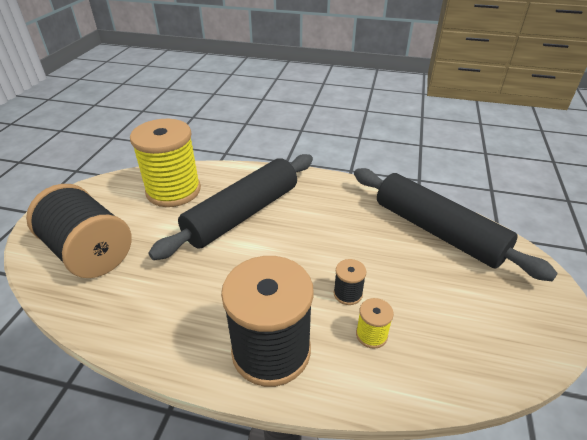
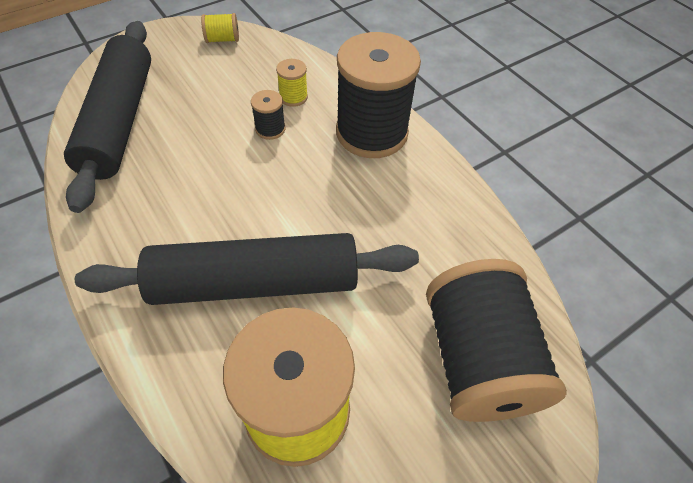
camera: 140 degrees left, 15 degrees up
none -> yellow spool [201,13,239,43]

